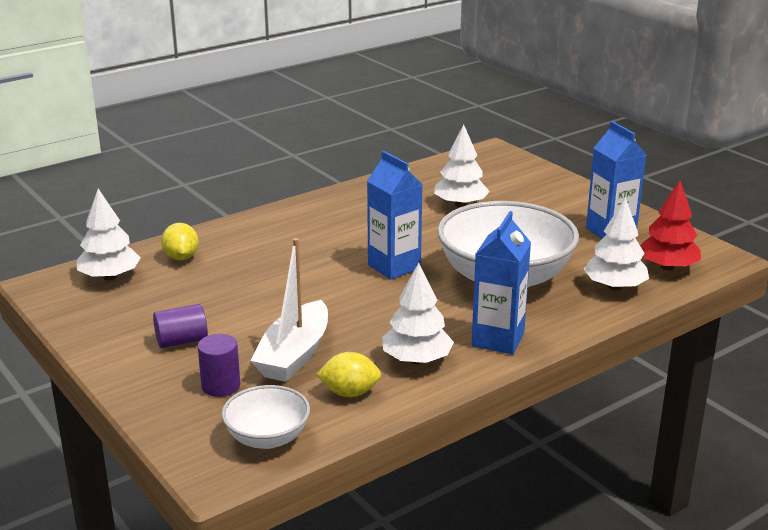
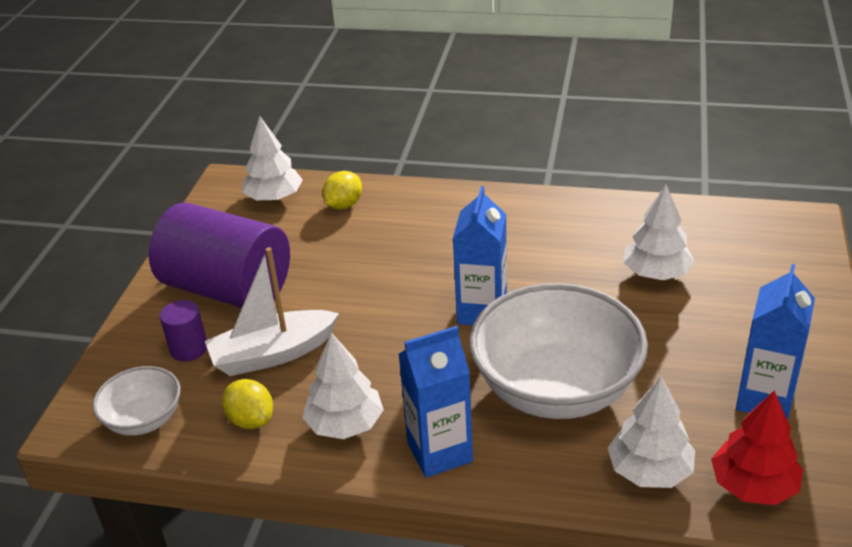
camera: 50 degrees right, 10 degrees up
purple cylinder [153,304,208,348] -> purple cylinder [149,202,290,308], size x2.39

